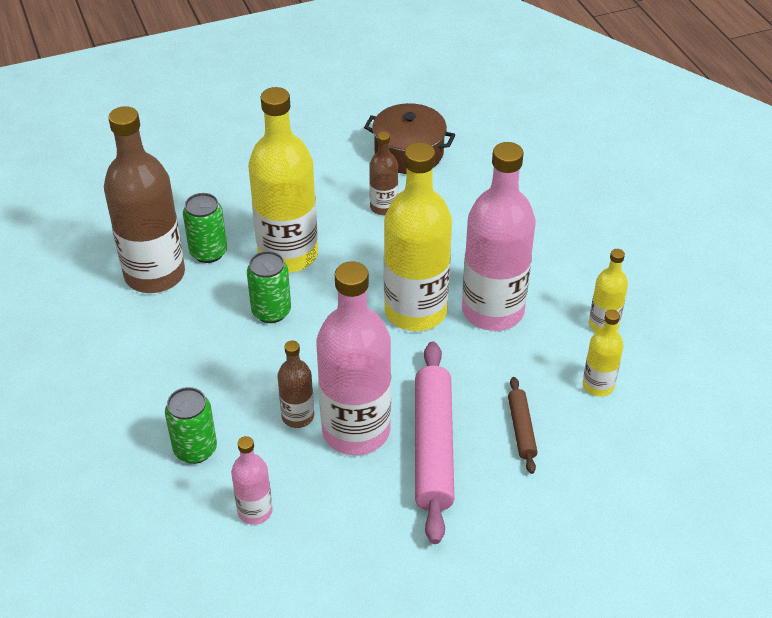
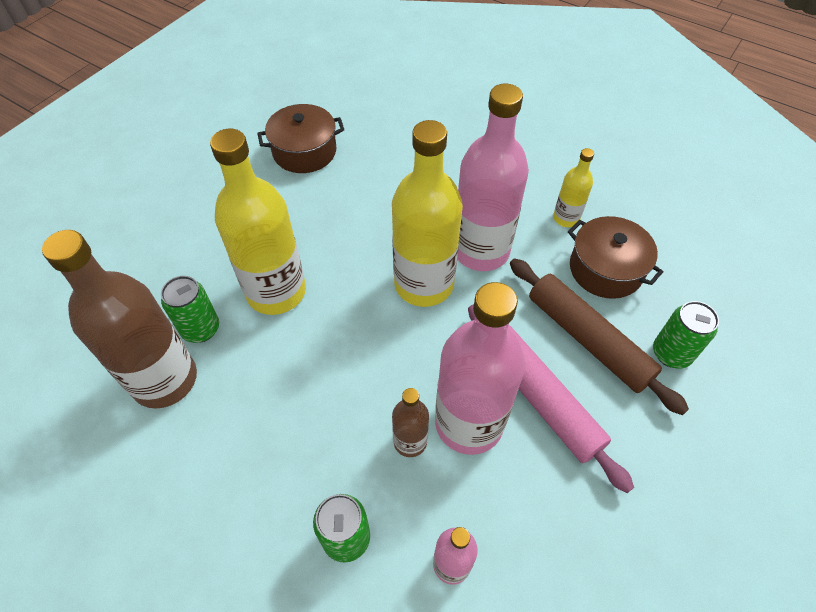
camera: 35 degrees left, 10 degrees up
green can [247,251,291,323] -> green can moved to [653,301,719,369]
brown bottle [369,132,398,215] -> none
brown rolling pin [508,377,538,474] -> brown rolling pin [510,259,689,415], size x2.02
yellow bottle [583,309,623,396] -> brown pot [568,216,663,299]

